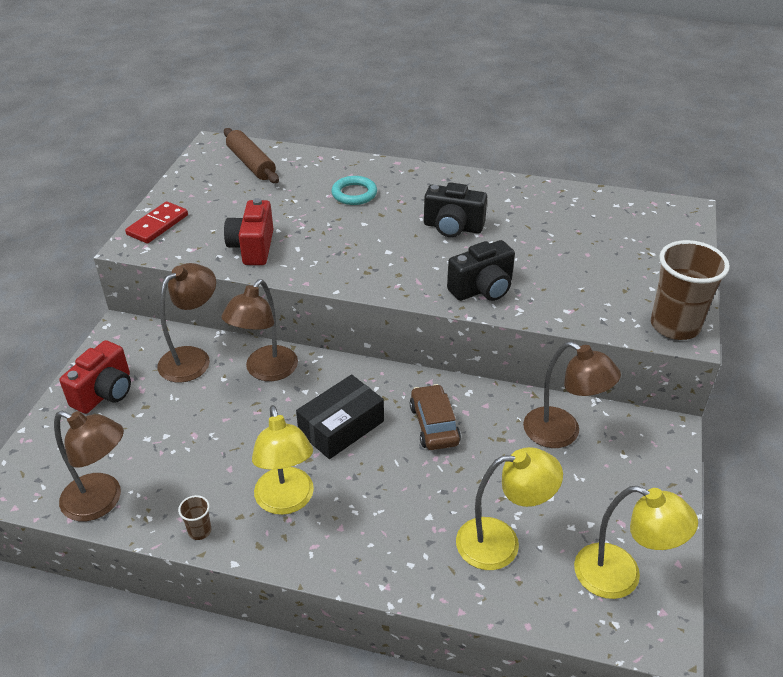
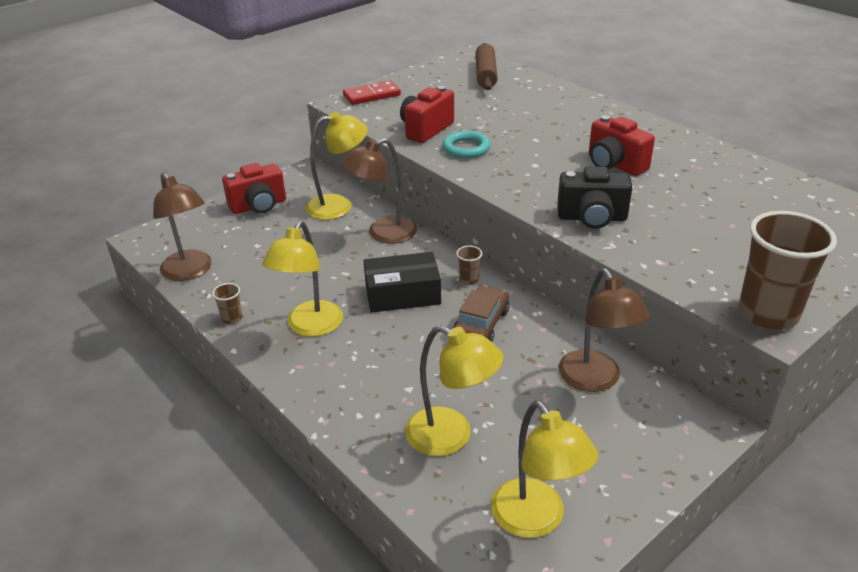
camera: 35 degrees right, 5 degrees down
brown lamp [157,263,216,383] -> yellow lamp [305,112,368,220]
turquoise ring [331,176,377,205] -> turquoise ring moved to [442,131,490,159]
black camera [424,182,487,237] -> red camera [589,115,655,176]
none -> brown cup [456,246,482,285]

